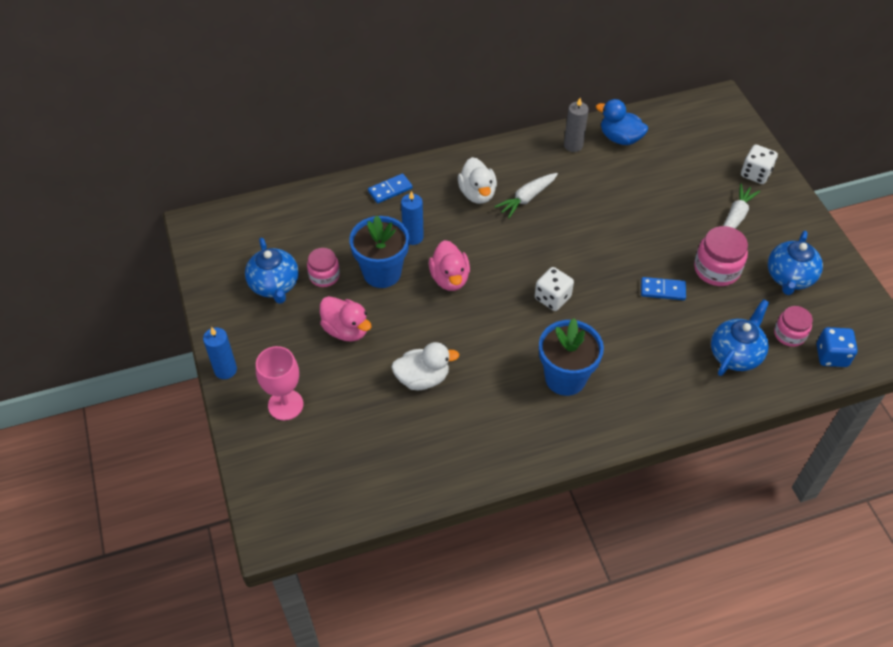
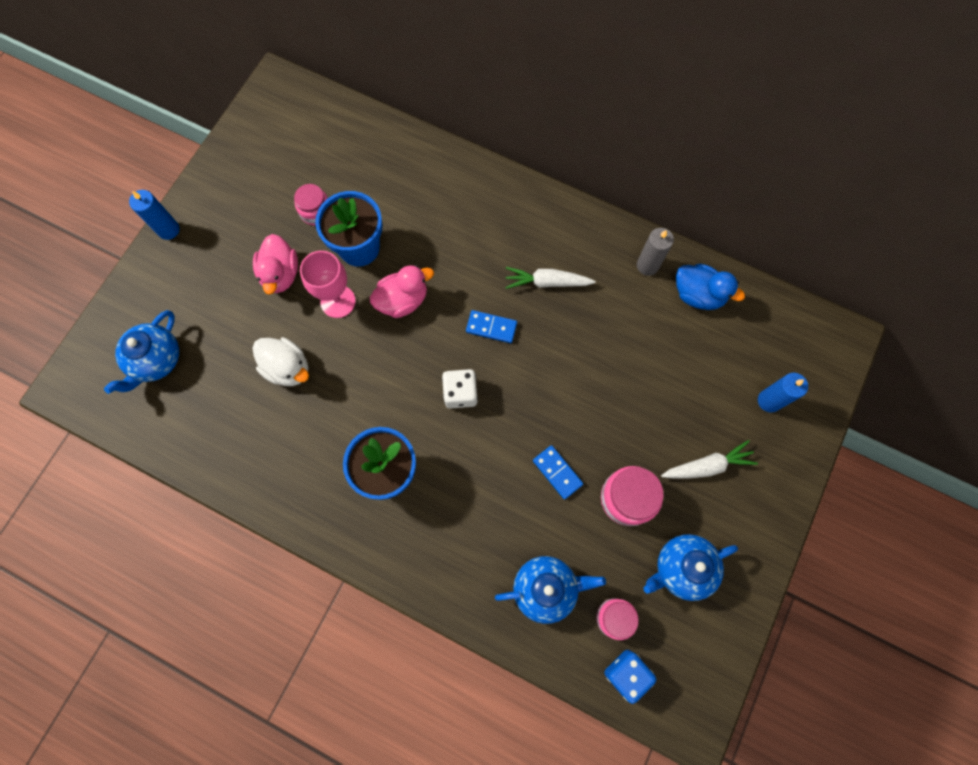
camera: 45 degrees right, 20 degrees up
blue teapot [245,238,299,304] -> blue teapot moved to [104,310,179,394]
pink goblet [256,346,303,421] -> pink goblet moved to [300,251,356,318]
blue domino [368,173,413,203] -> blue domino moved to [466,310,517,343]
blue candle [401,191,424,245] -> blue candle moved to [758,373,808,412]
pink duck [429,240,470,291] -> pink duck turned 150 degrees counterclockwise [370,265,434,318]
white duck [458,157,497,204] -> none
blue duck [596,99,648,145] -> blue duck turned 135 degrees clockwise [676,264,745,310]
white dice [741,145,778,184] -> none

